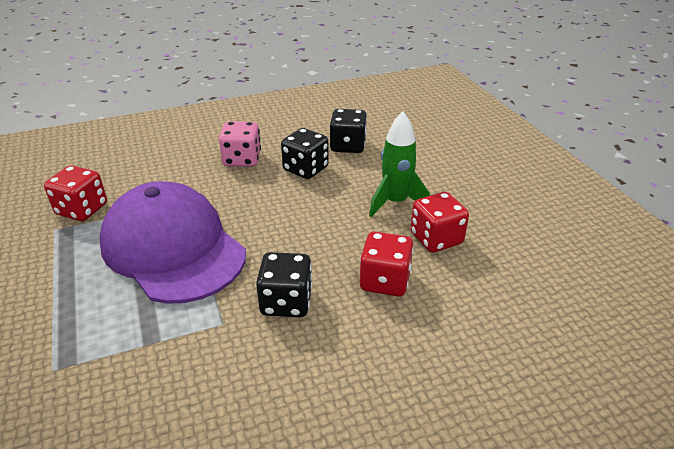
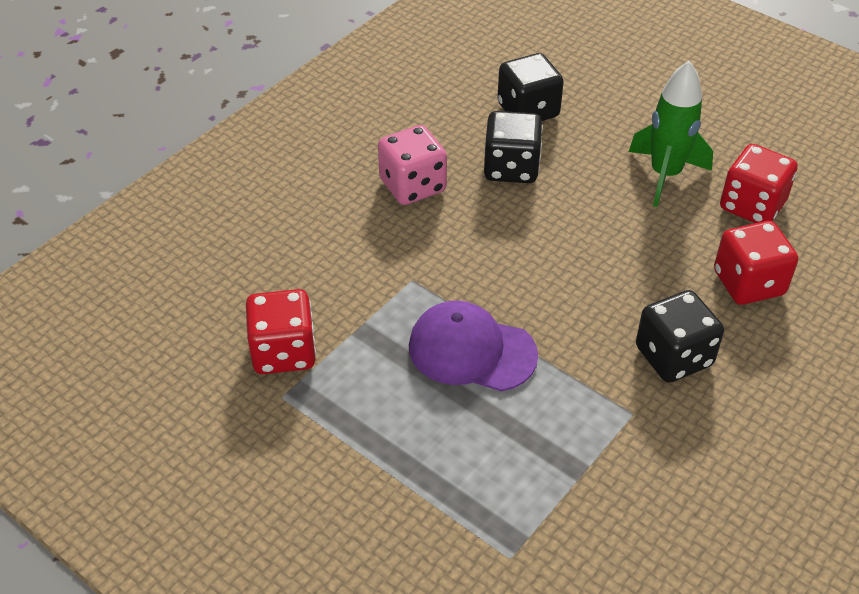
camera: 30 degrees left, 10 degrees up
purple cap [100,181,246,304] -> purple cap [409,300,538,392], size x0.55

